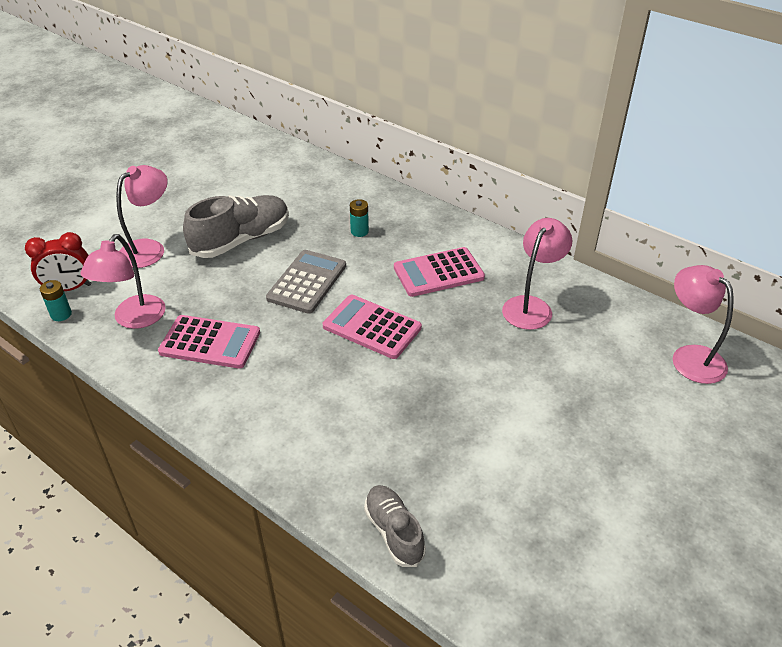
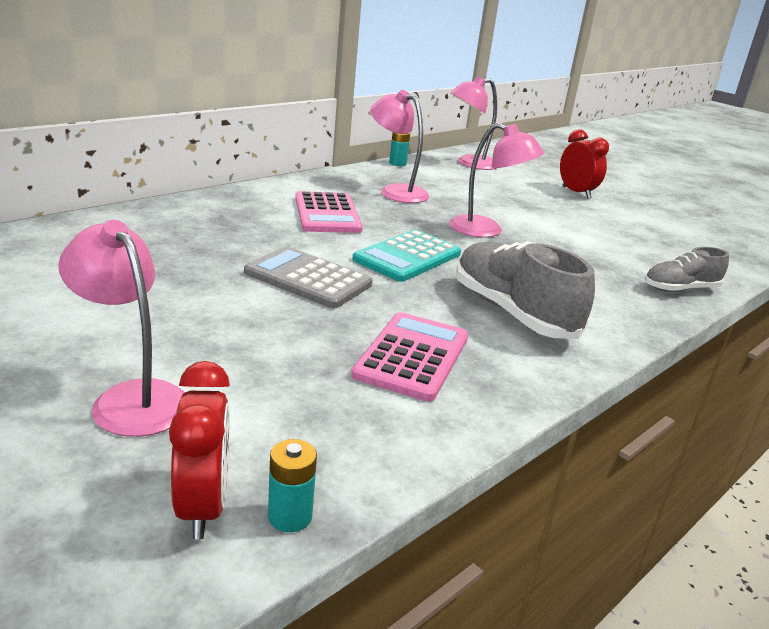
camera: 85 degrees left, 15 degrees down
pink lamp [80,234,166,329] -> pink lamp moved to [449,123,544,237]
grey shoe [183,195,289,258] -> grey shoe moved to [456,241,595,339]
pink calculator [323,295,422,359] -> turquoise calculator [352,230,461,282]
turquoise battery [350,199,369,237] -> turquoise battery moved to [389,132,410,166]
none -> red clock [560,129,609,199]

